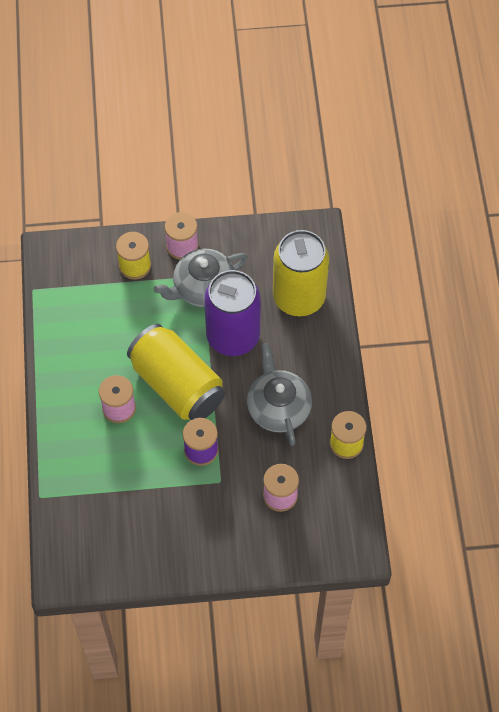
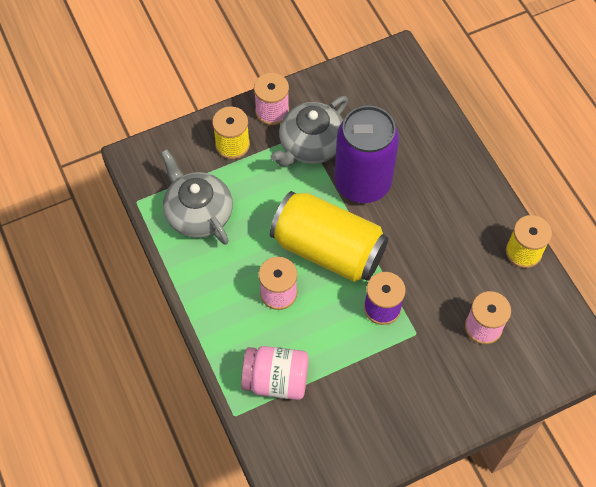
camera: 20 degrees left, 0 degrees up
grey teapot [247,343,312,446] -> grey teapot moved to [161,149,233,245]
yellow can [273,230,329,316] -> none
none -> pink jar [241,346,309,400]

